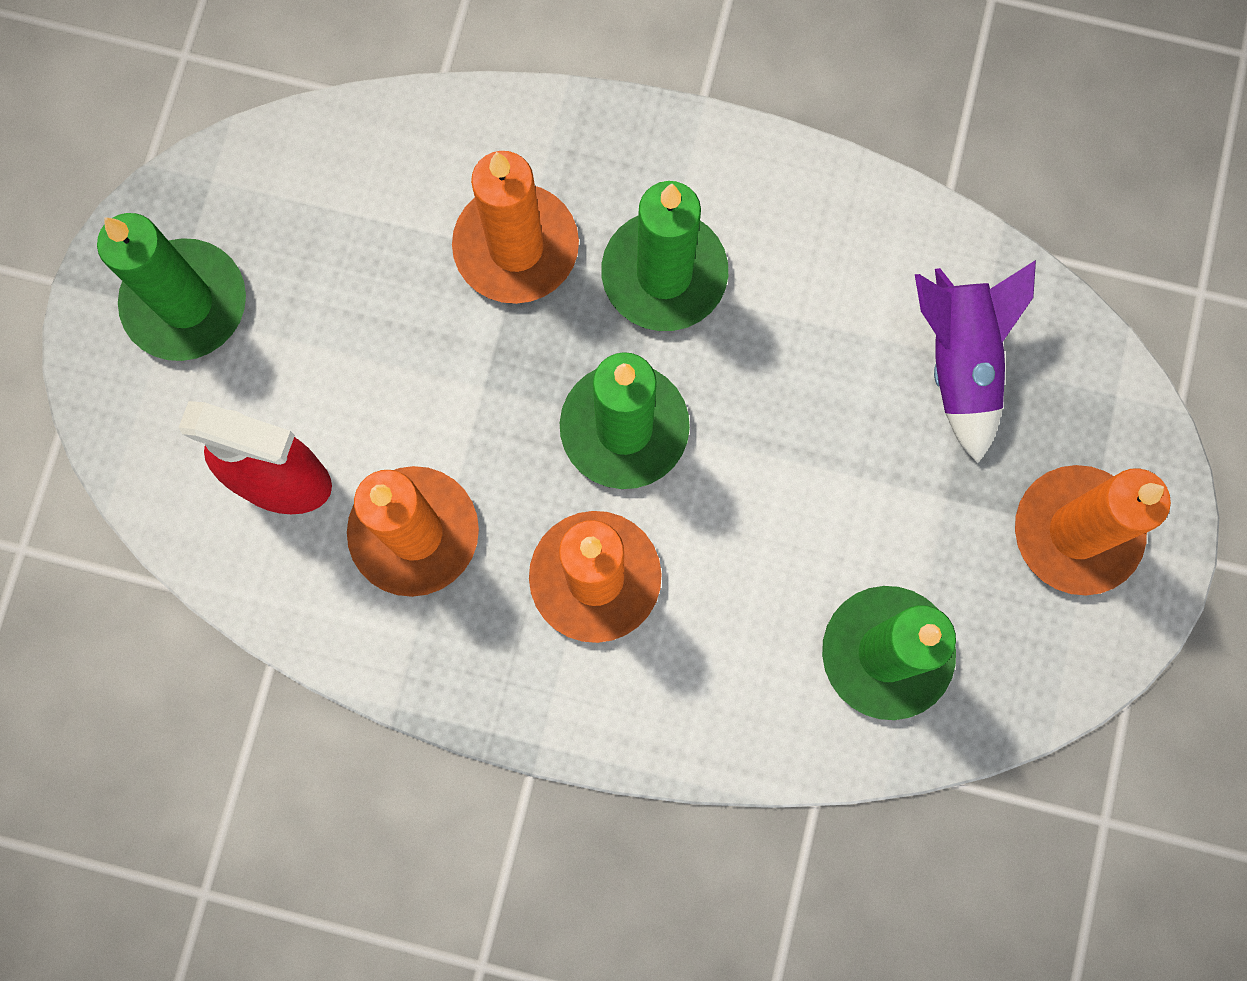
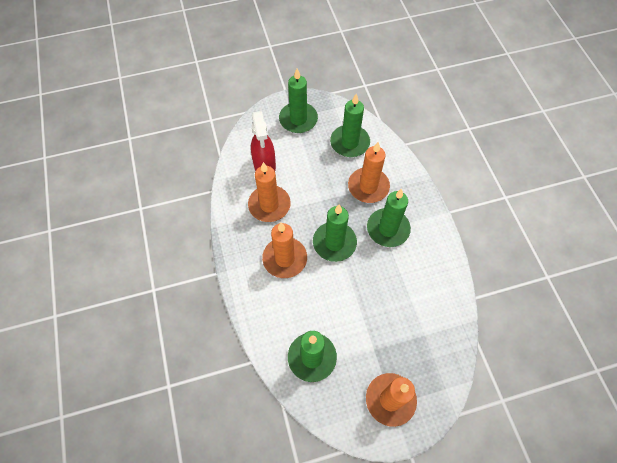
camera: 60 degrees right, 15 degrees down
purple rocket [915,260,1036,463] -> none
none -> green candle [330,94,370,157]

